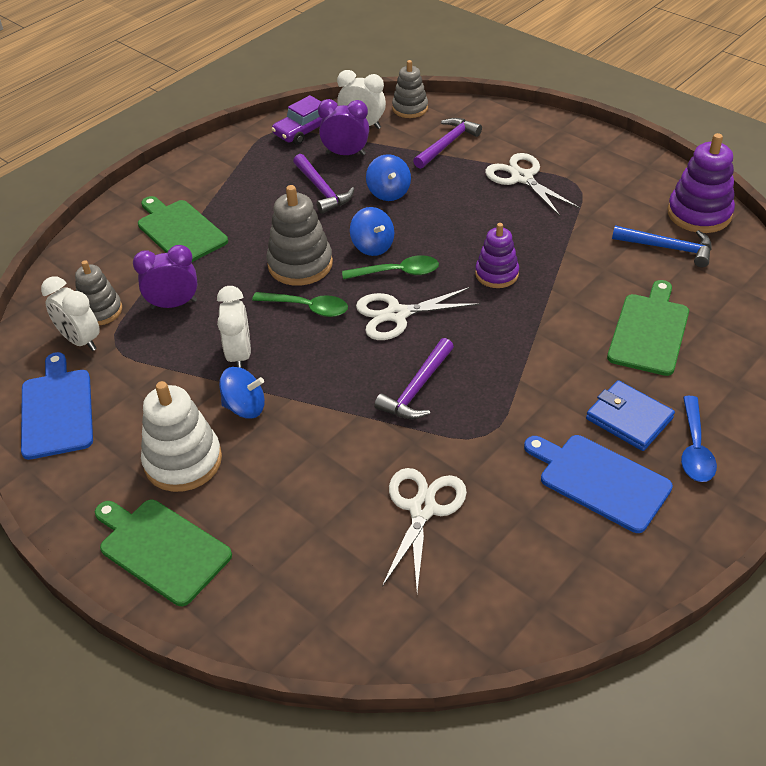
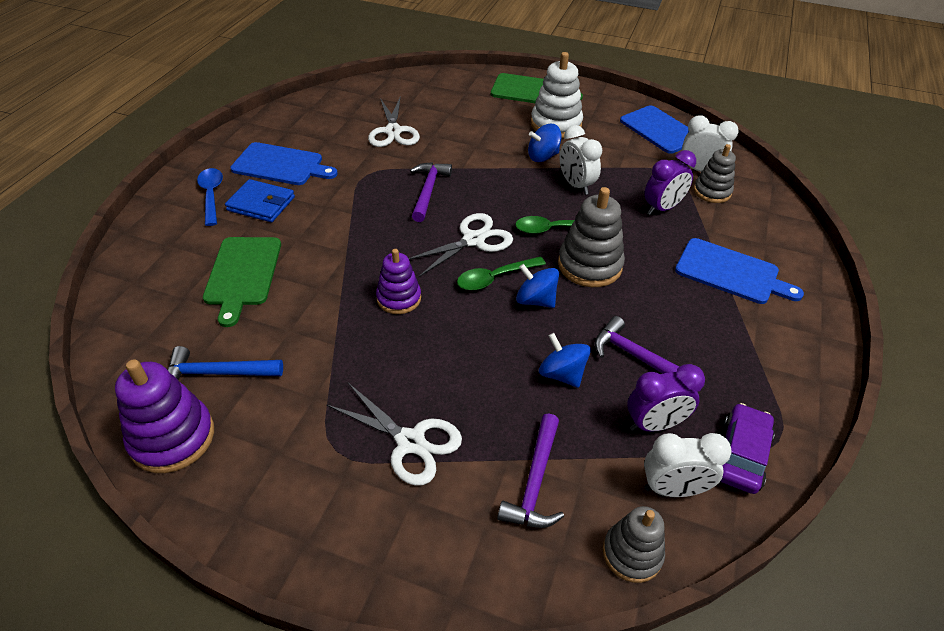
camera: 155 degrees right, 0 degrees up
green cutting board [138,196,228,263] -> blue cutting board [675,238,804,304]

